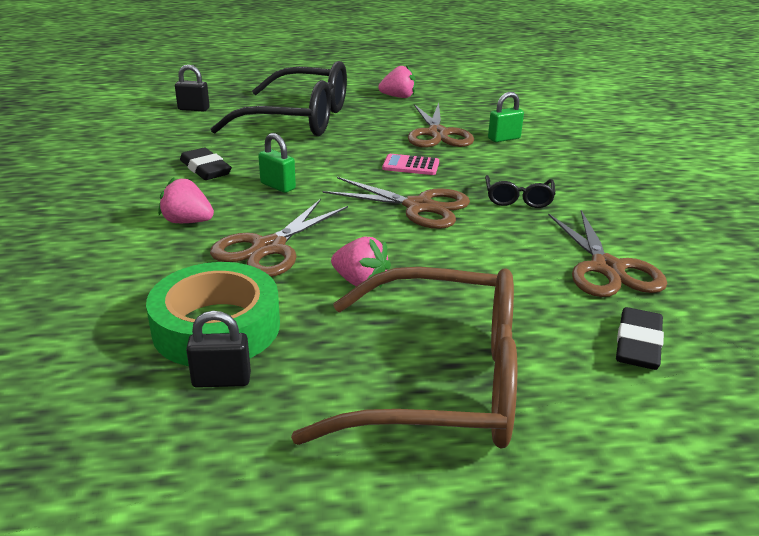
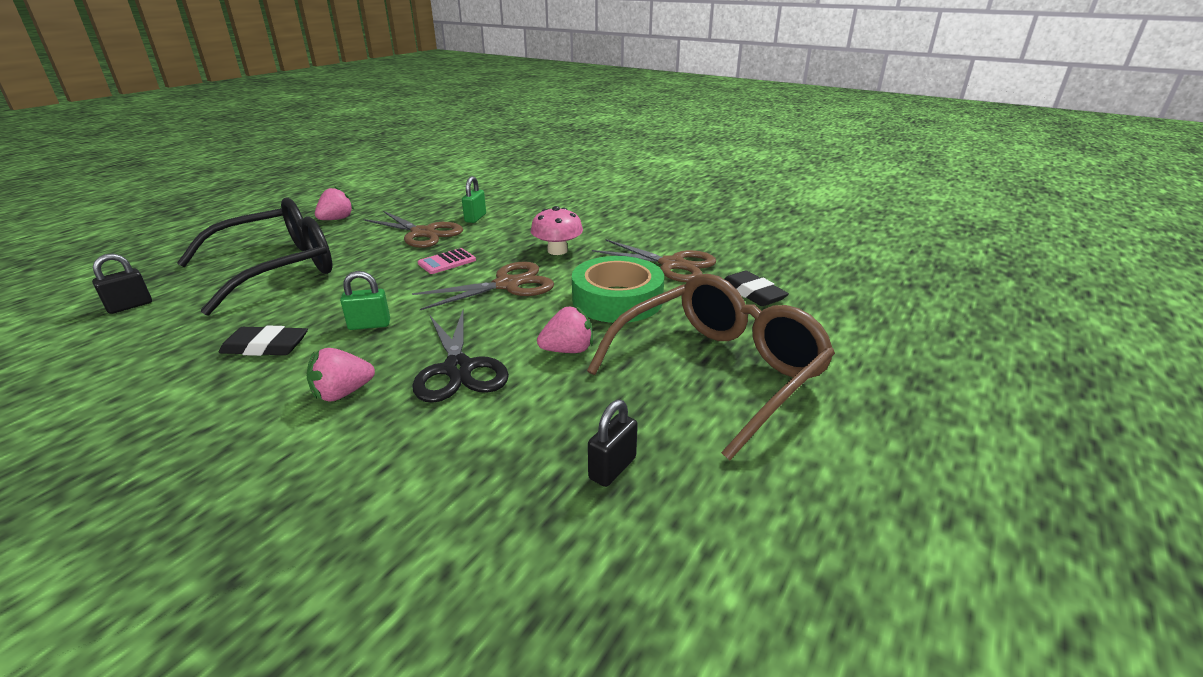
camera: 50 degrees left, 0 degrees up
green tape [146,262,280,366] -> green tape moved to [572,256,664,323]
brown scissors [210,199,348,277] -> black scissors [412,309,509,403]
black glasses [485,175,555,208] -> pink mushroom [531,206,583,255]

